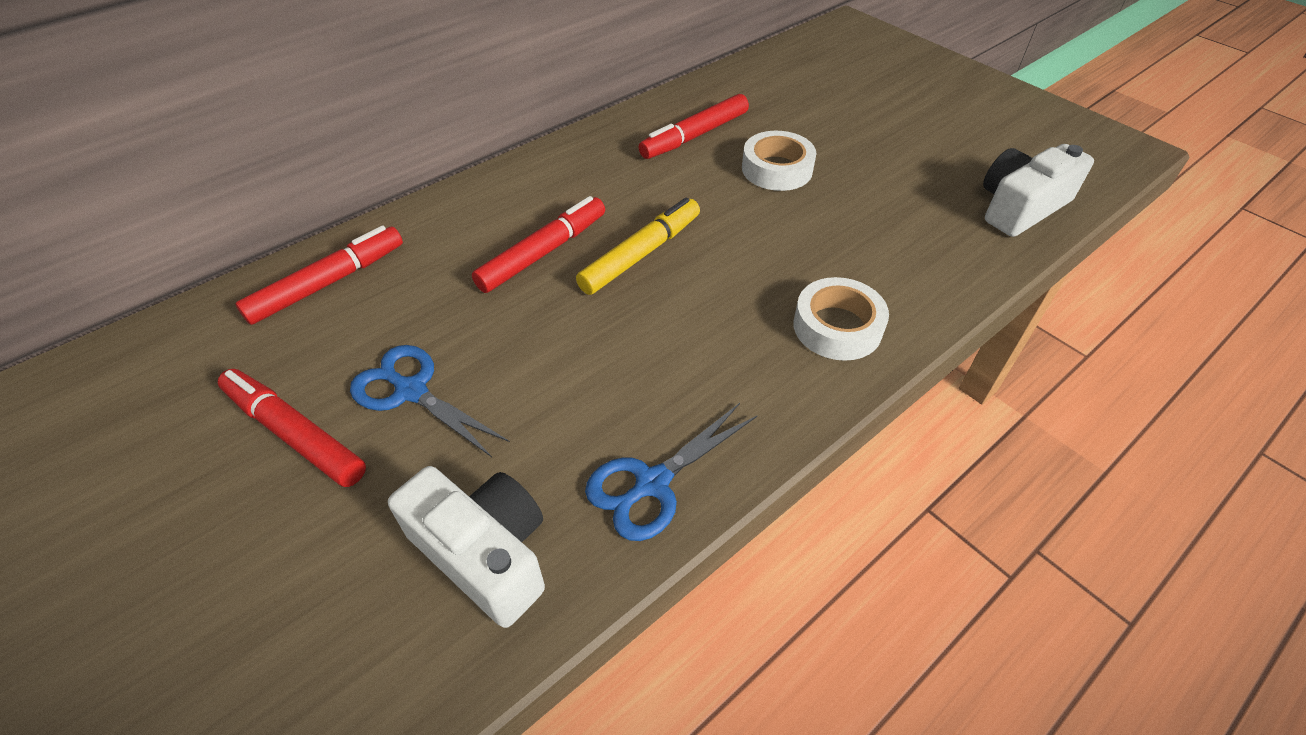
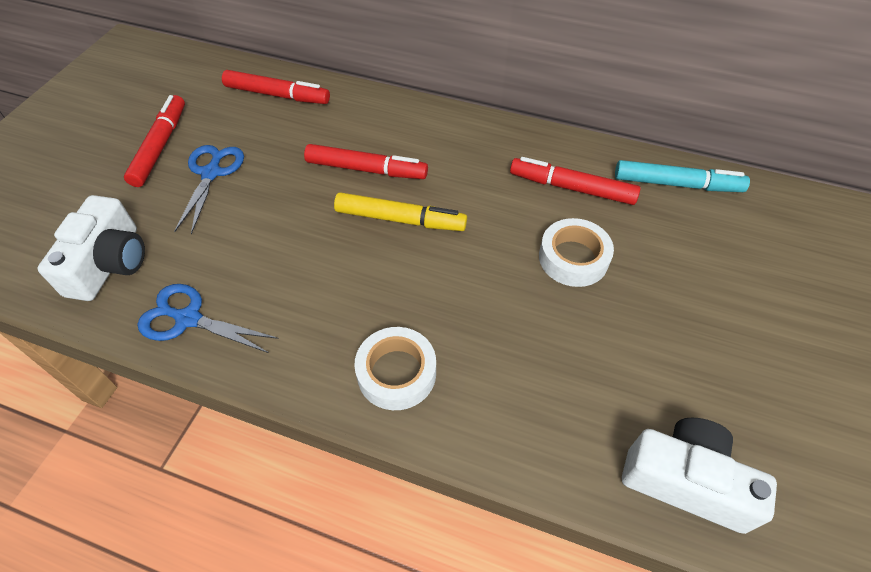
camera: 60 degrees right, 5 degrees up
none -> turquoise marker [615,160,750,192]

